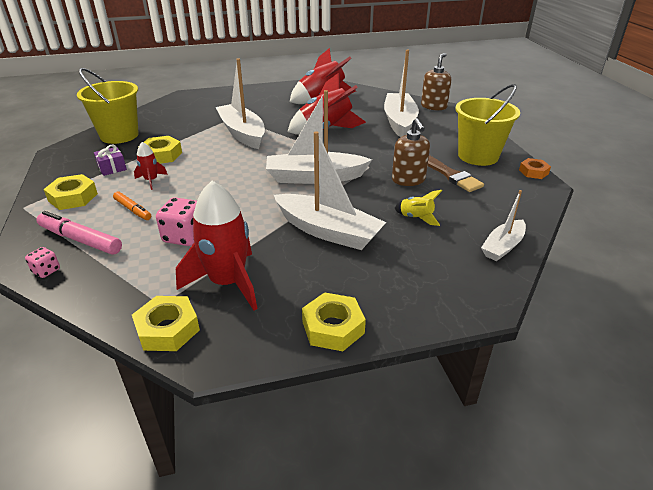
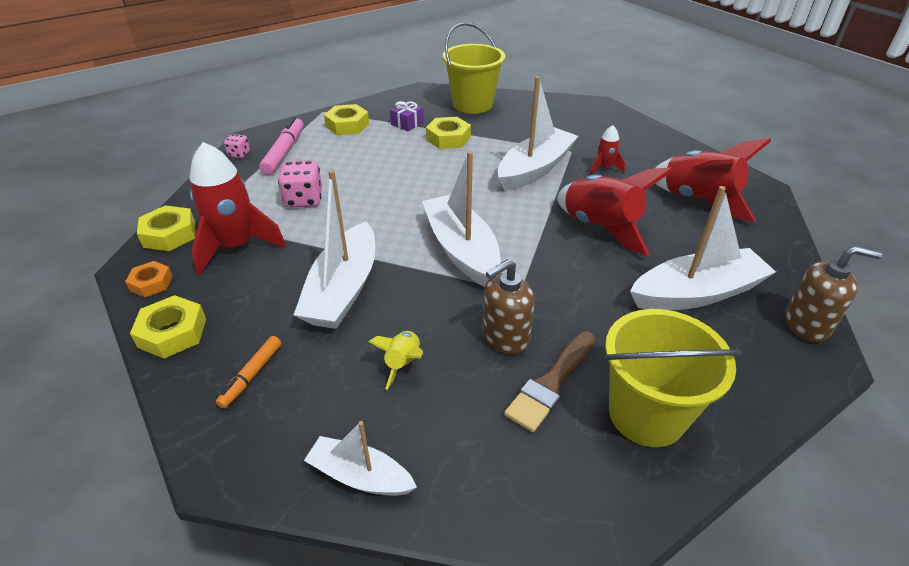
camera: 70 degrees right, 5 degrees up
orange marker [113,191,151,220] -> orange marker moved to [216,336,282,409]
red rocket [134,142,168,190] -> red rocket moved to [590,125,625,175]
orange nut [519,158,551,179] -> orange nut moved to [125,261,173,297]

